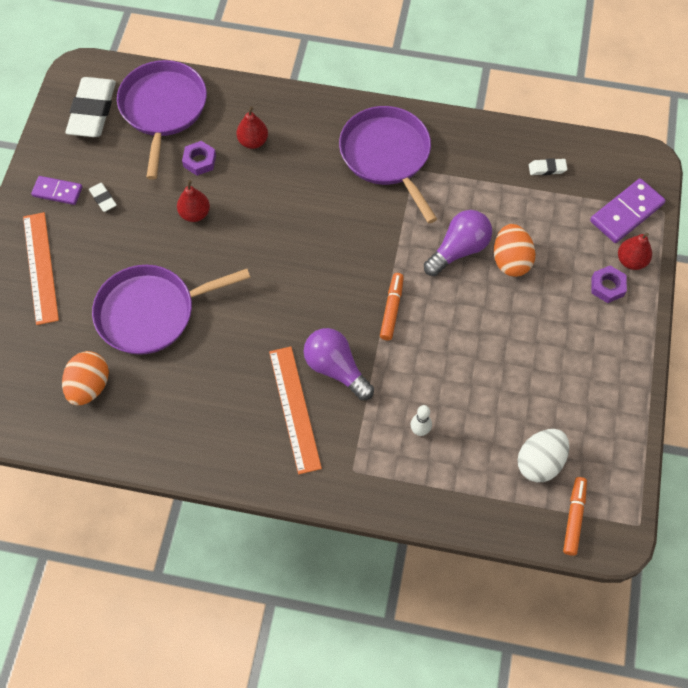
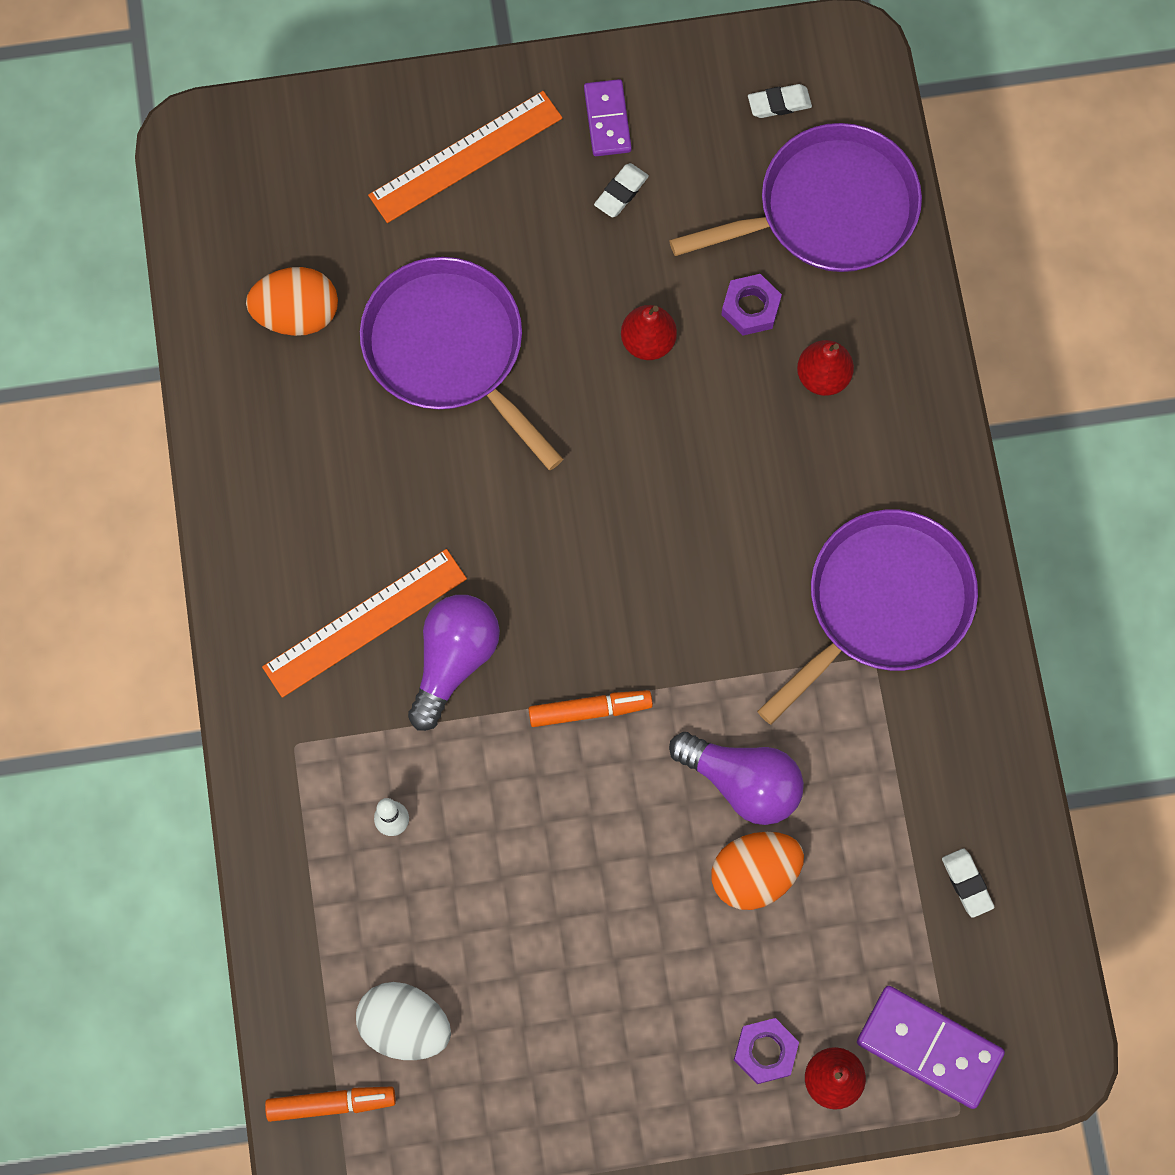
camera: 70 degrees right, 10 degrees up
white eraser [66,77,116,137] -> white eraser [748,84,812,118], size x0.44

